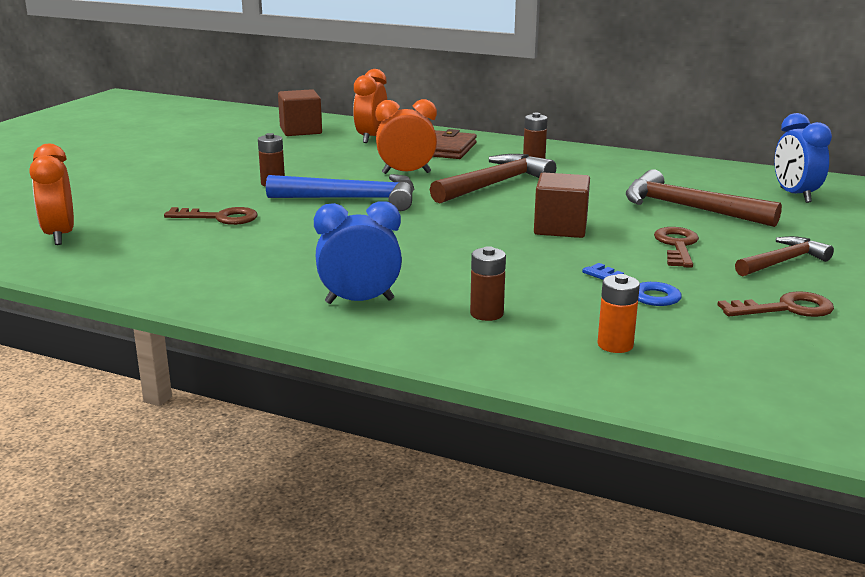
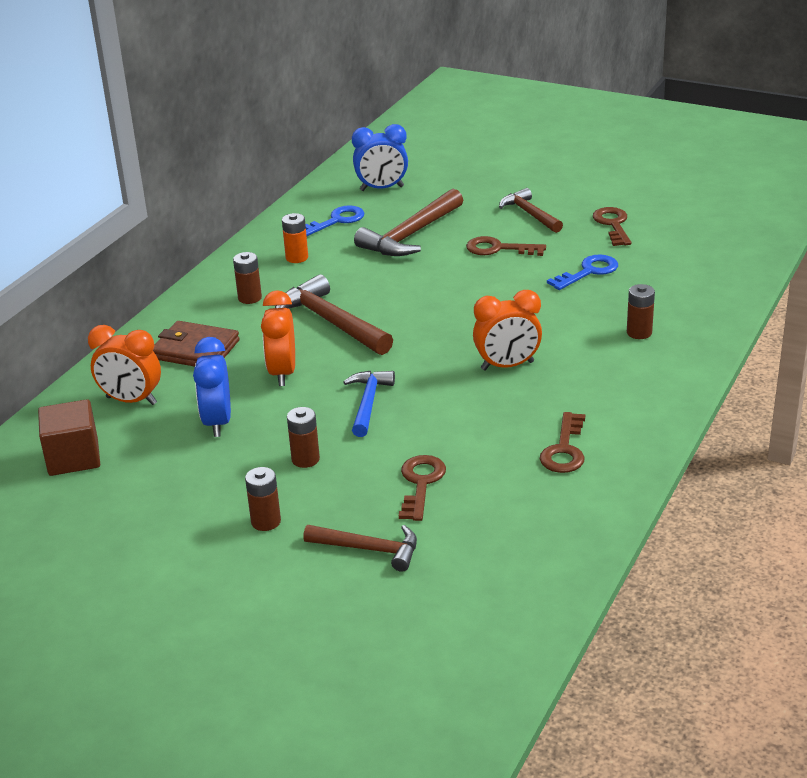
camera: 85 degrees left, 10 degrees up
orange clock [29,144,74,245] -> orange clock moved to [473,290,542,371]
blue hammer [266,174,414,211] -> blue hammer [343,371,395,437], size x0.64
blue clock [314,201,402,304] -> blue clock moved to [193,337,231,437]
brown cube [534,172,590,238] -> none
orange battery [597,274,640,353] -> orange battery moved to [282,213,308,263]
none -> brown battery [245,467,281,531]
none -> brown hammer [303,525,417,572]
none -> blue key [305,205,365,236]
none -> brown key [540,412,585,473]

